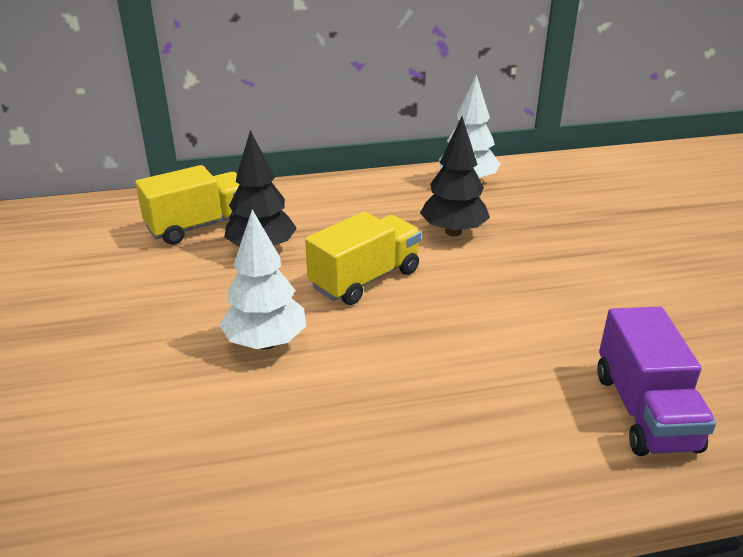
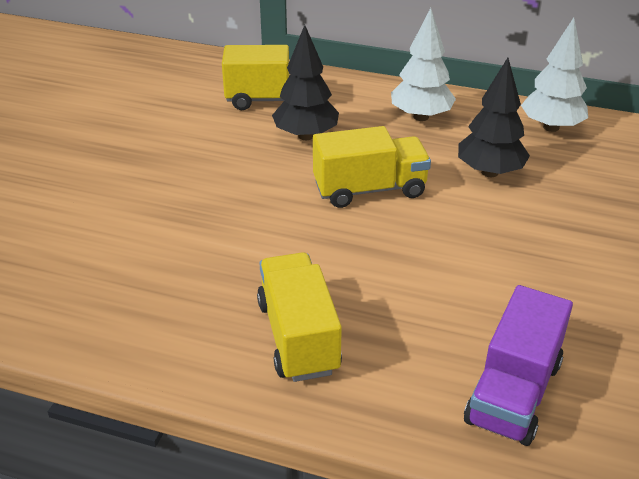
camera: 30 degrees right, 5 degrees up
white tree [219,210,306,350] -> white tree moved to [391,8,456,121]
none -> yellow truck [257,252,342,382]

